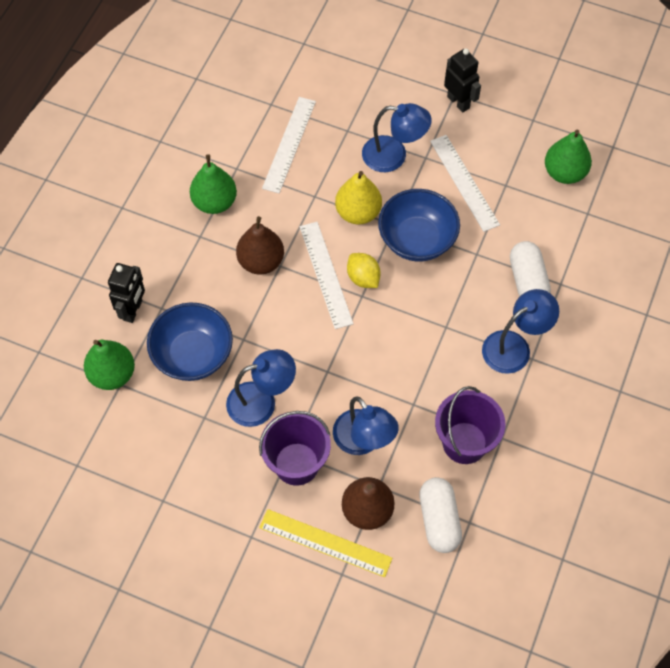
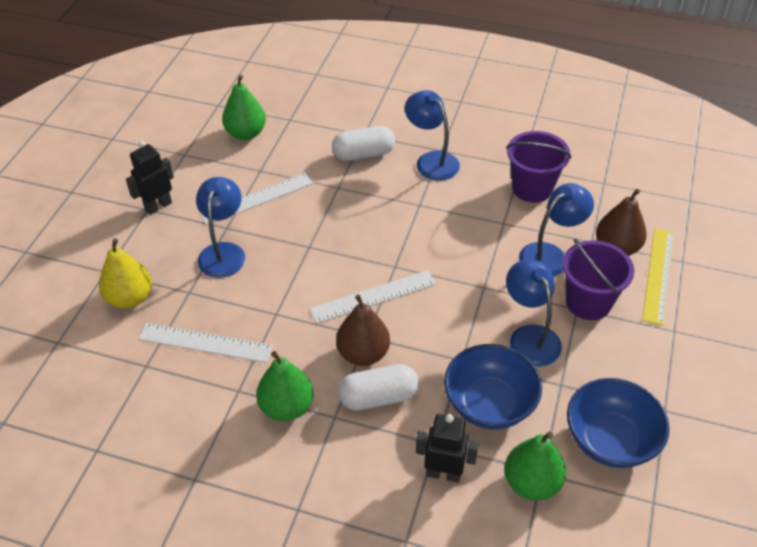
camera: 95 degrees left, 15 degrees down
yellow pear [335,171,382,224] -> yellow pear moved to [99,238,152,309]
yellow lemon [347,253,381,288] -> none
blue bowl [378,189,460,262] -> blue bowl moved to [567,378,670,468]
white capsule [419,477,462,553] -> white capsule moved to [338,364,419,410]

